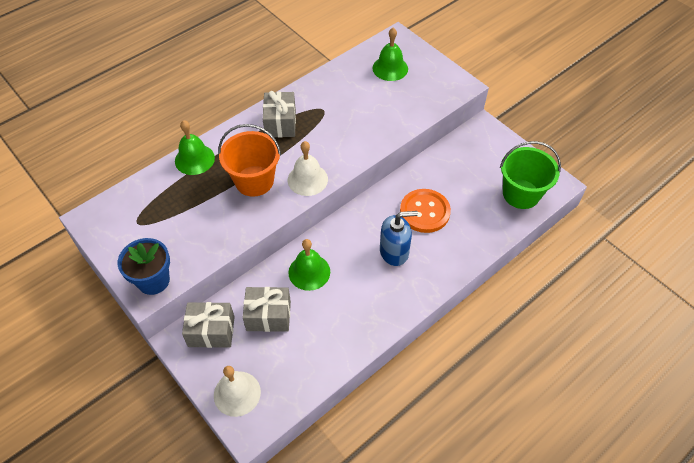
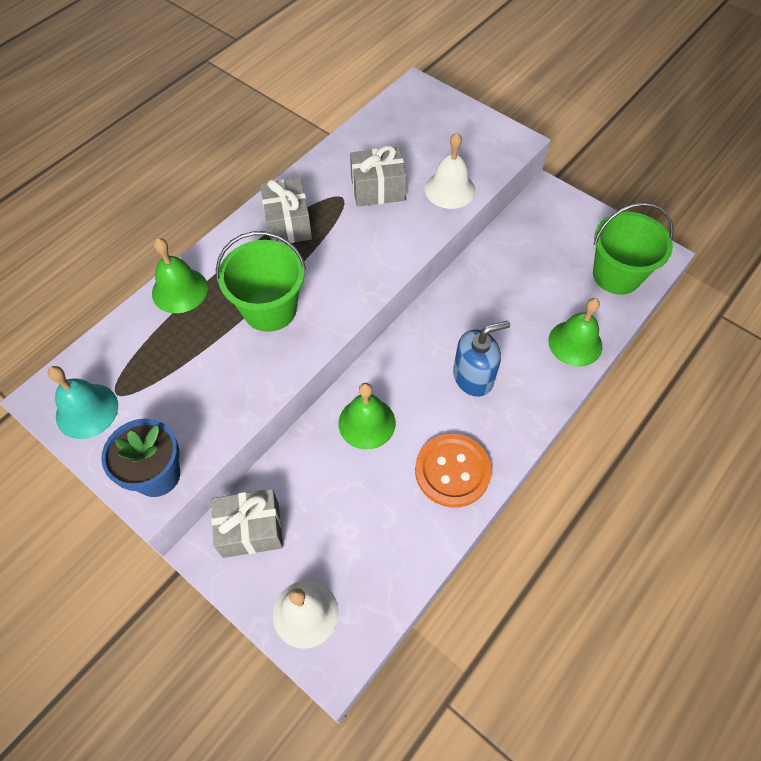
camera: 10 degrees left, 5 degrees up
orange bucket [218,124,281,197] -> green bucket [216,231,306,332]
grey gift [242,287,291,332] -> grey gift moved to [350,145,406,206]
white bell [288,141,328,196] -> white bell moved to [425,133,475,209]
green bell [372,28,408,81] -> green bell moved to [548,298,602,367]
orange button [400,189,451,233] -> orange button moved to [415,433,492,508]
none -> turquoise bell [48,366,118,439]

